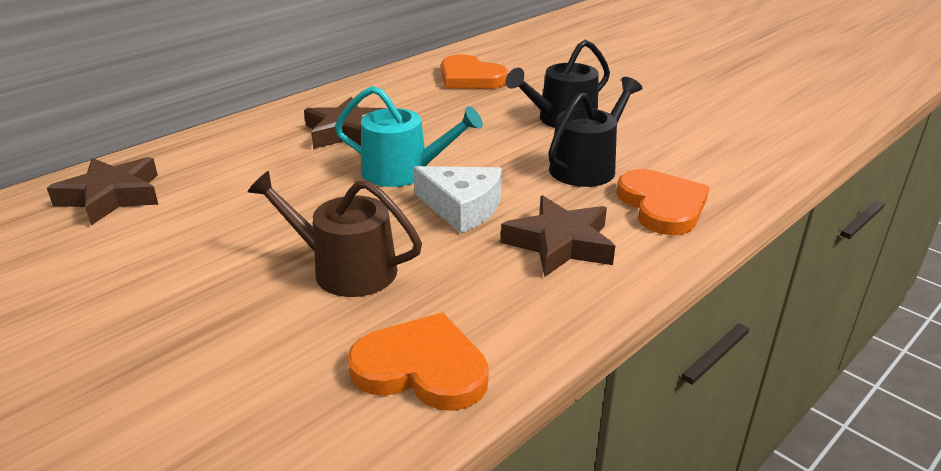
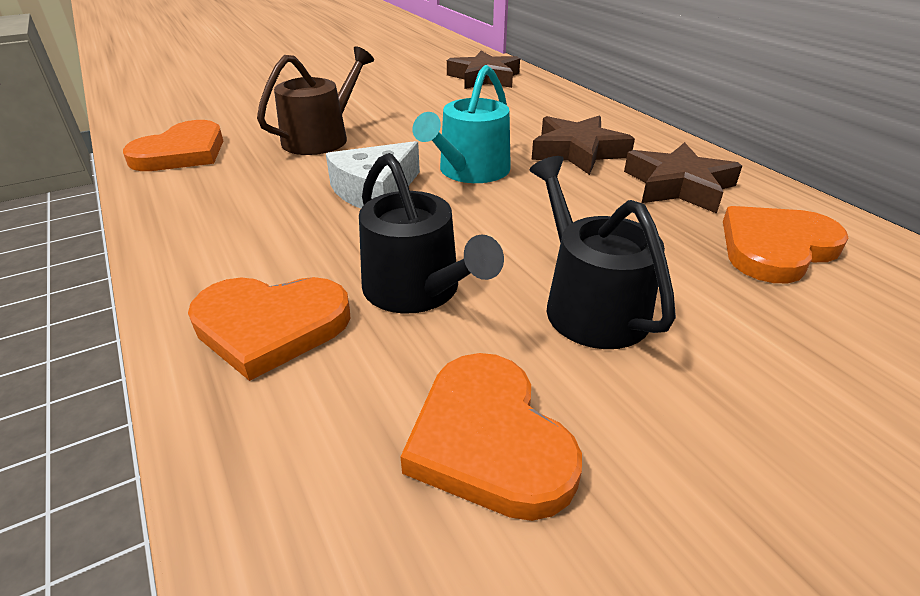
camera: 105 degrees right, 5 degrees up
brown star [501,195,615,277] -> brown star moved to [624,142,742,214]
none -> orange heart [400,353,582,521]

